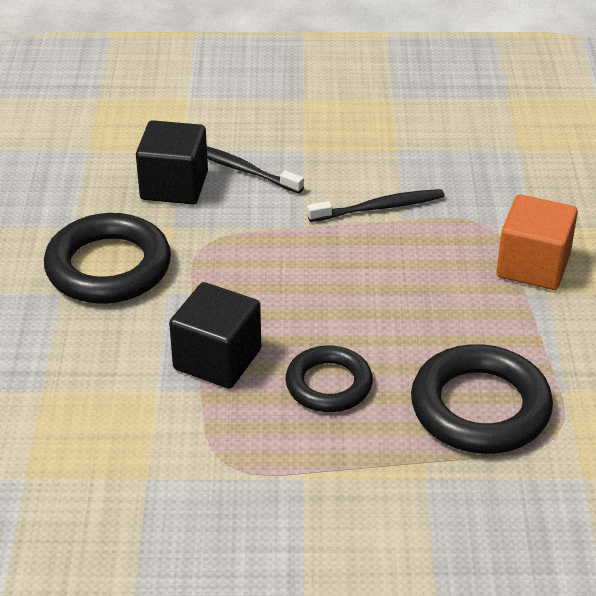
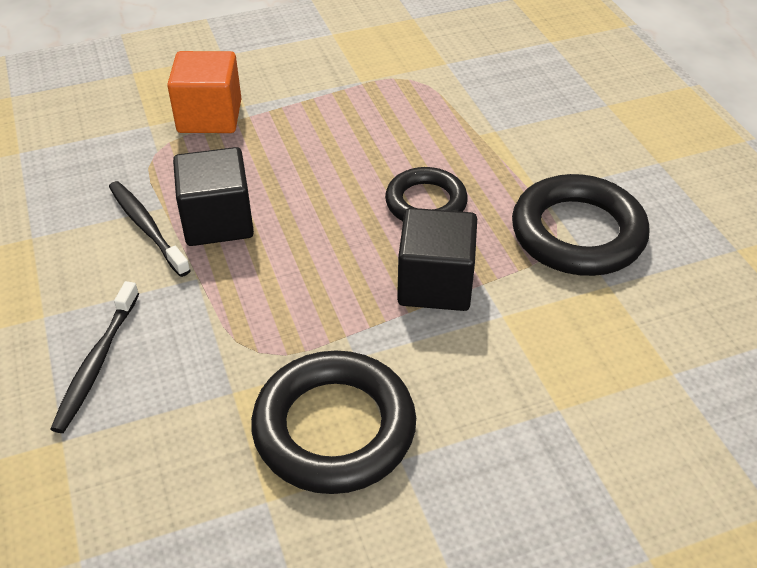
camera: 110 degrees left, 5 degrees up
black cube [136,120,208,204] -> black cube moved to [173,147,254,246]
black ring [411,344,553,454] -> black ring moved to [512,174,650,276]

